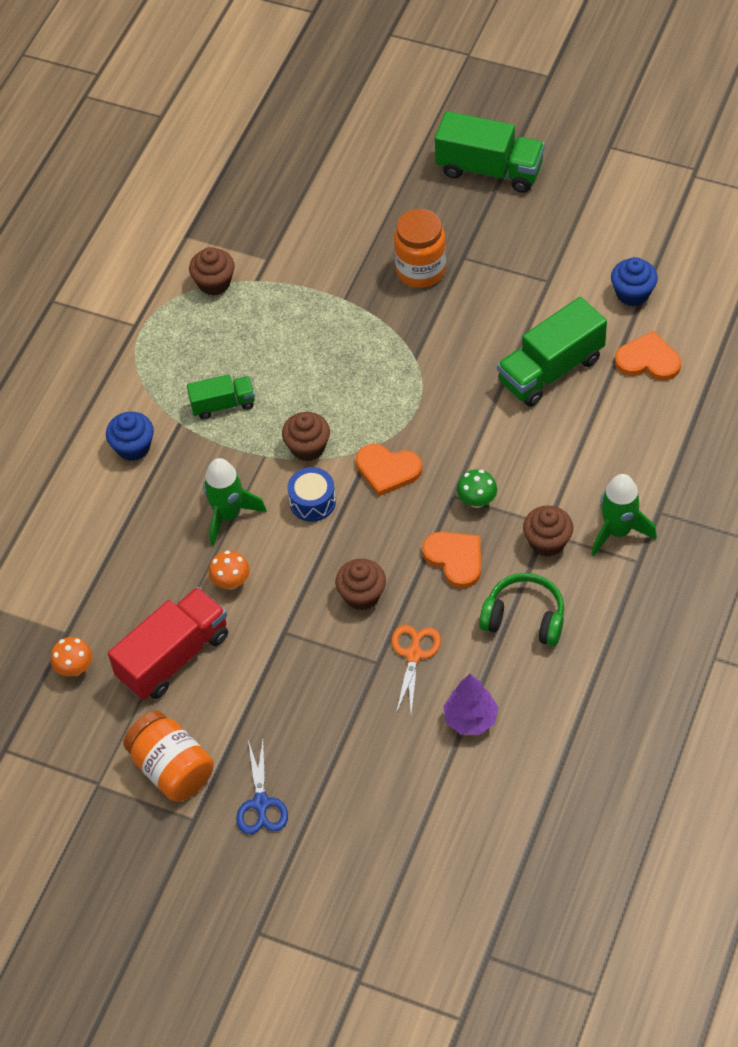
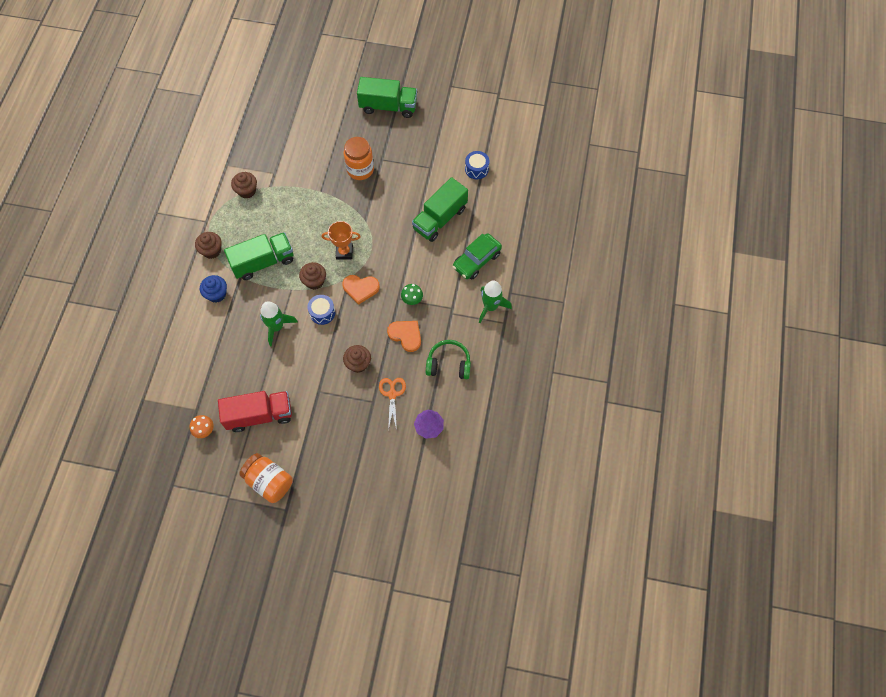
camera: 15 degrees left, 10 degrees up
red truck [108,587,228,700] -> red truck turned 45 degrees clockwise [218,391,292,432]
green truck [187,374,255,420] -> green truck [224,232,293,280], size x1.74
orange mushroom [209,550,250,590] -> none
blue scissors [236,740,288,834] -> none
brown cupcake [523,505,573,557] -> brown cupcake moved to [195,232,222,259]
blue cupcake [611,257,658,306] -> blue drum [465,151,489,179]
orange heart [615,331,681,381] -> none
none -> orange trophy [322,221,361,259]
none -> green car [452,233,502,280]

